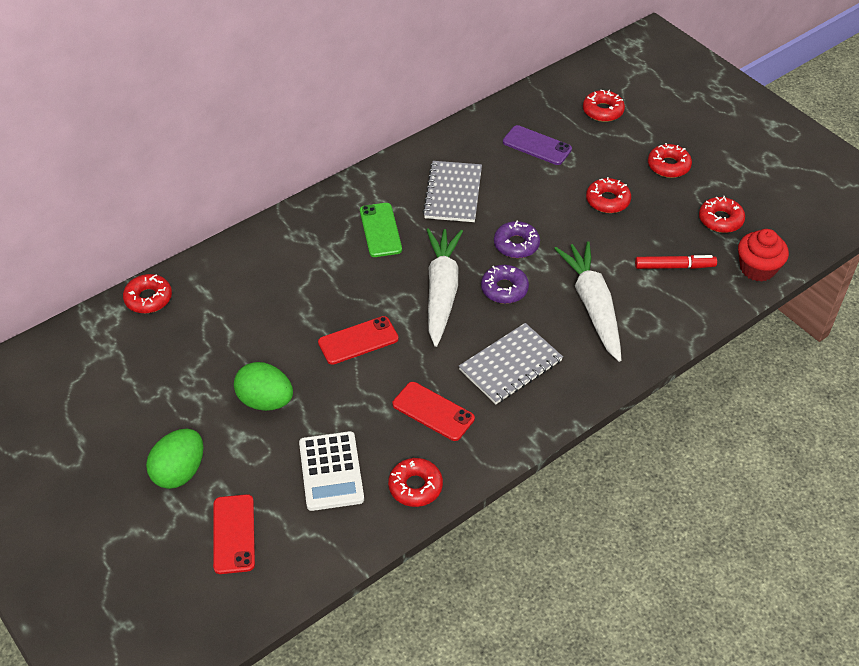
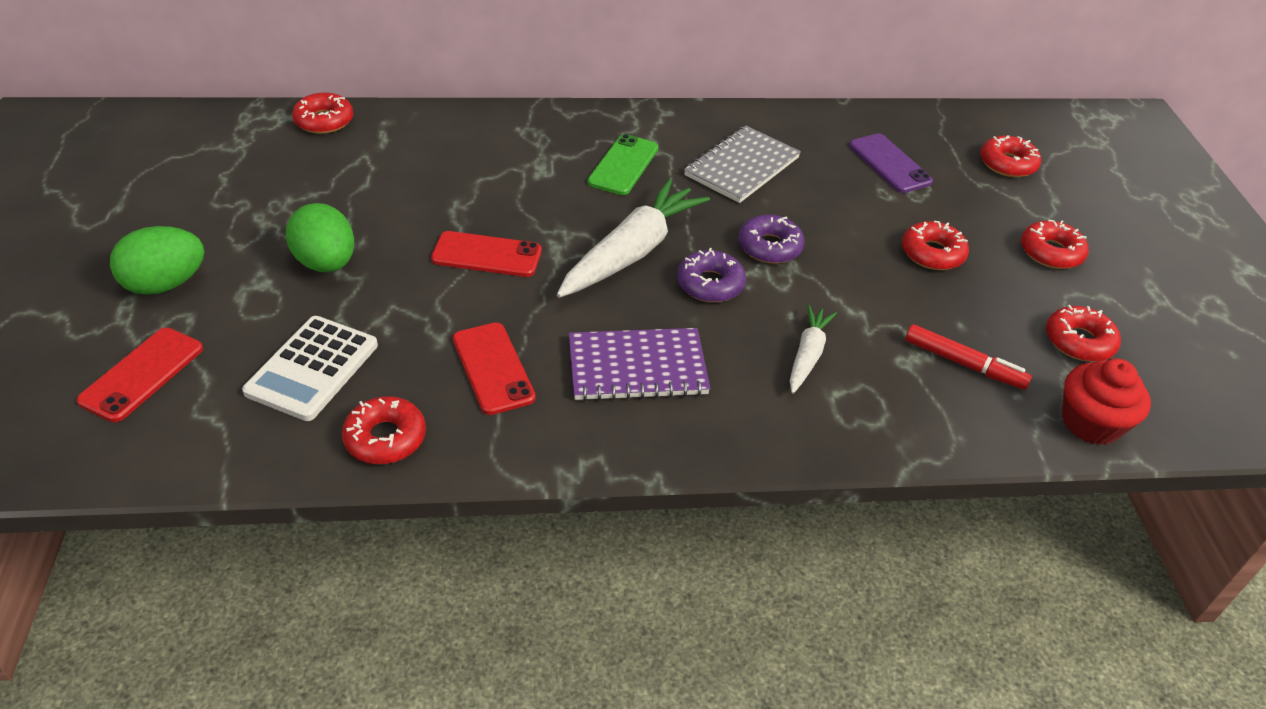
camera: 30 degrees right, 5 degrees down
grey notebook [459,323,563,404] -> purple notebook [569,328,710,401]
white carrot [554,241,621,362] -> white carrot [790,305,837,394], size x0.54

